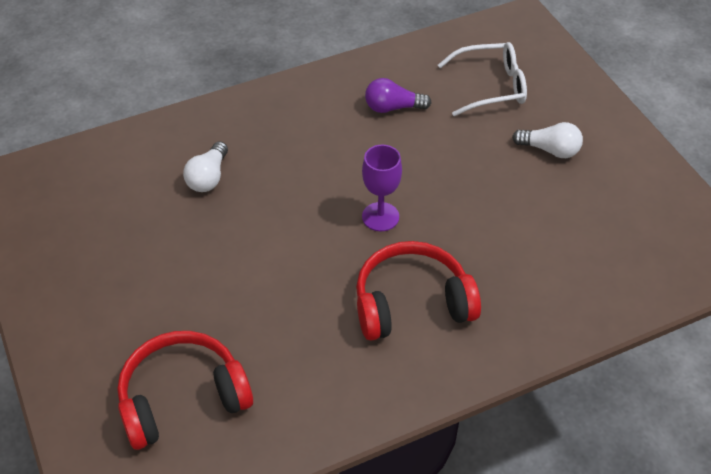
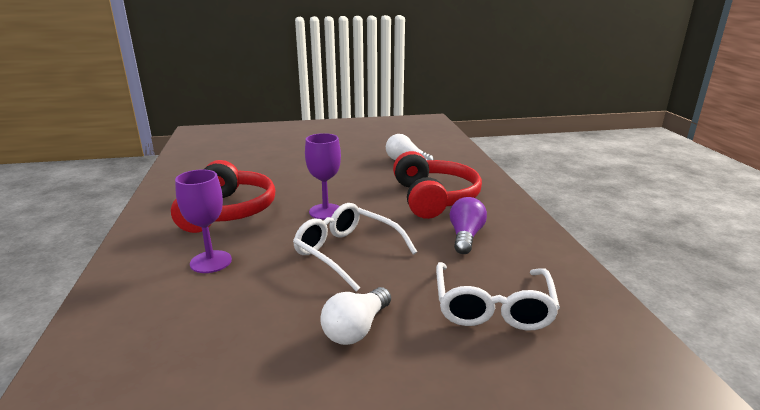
camera: 105 degrees right, 25 degrees down
red headphones [117,331,253,450] -> red headphones moved to [393,151,482,219]
none -> purple goblet [175,169,232,273]
none -> white glasses [293,203,417,292]

